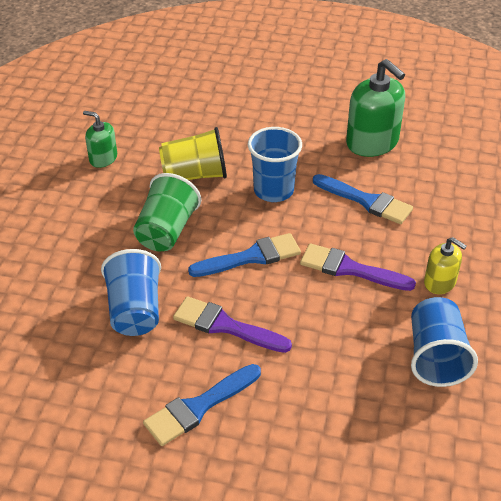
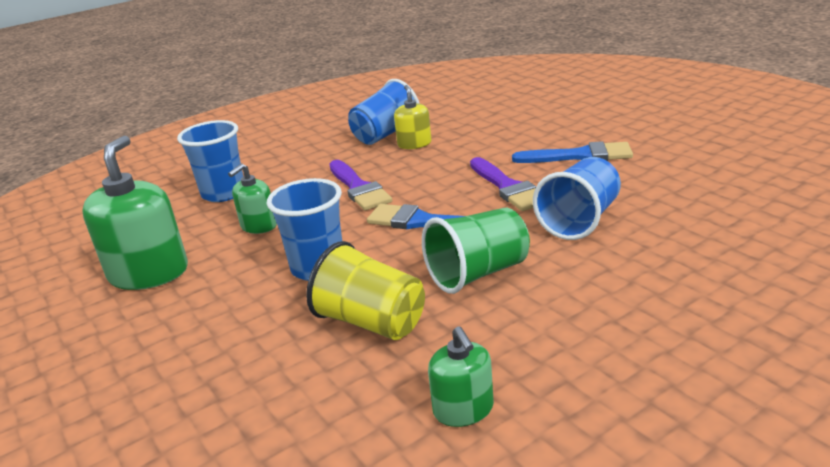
camera: 135 degrees left, 15 degrees down
blue brush [313,174,413,224] -> green soap dispenser [228,163,277,234]
yellow soap dispenser [424,237,467,294] -> yellow soap dispenser moved to [394,85,431,149]
none -> blue cup [177,120,243,202]

